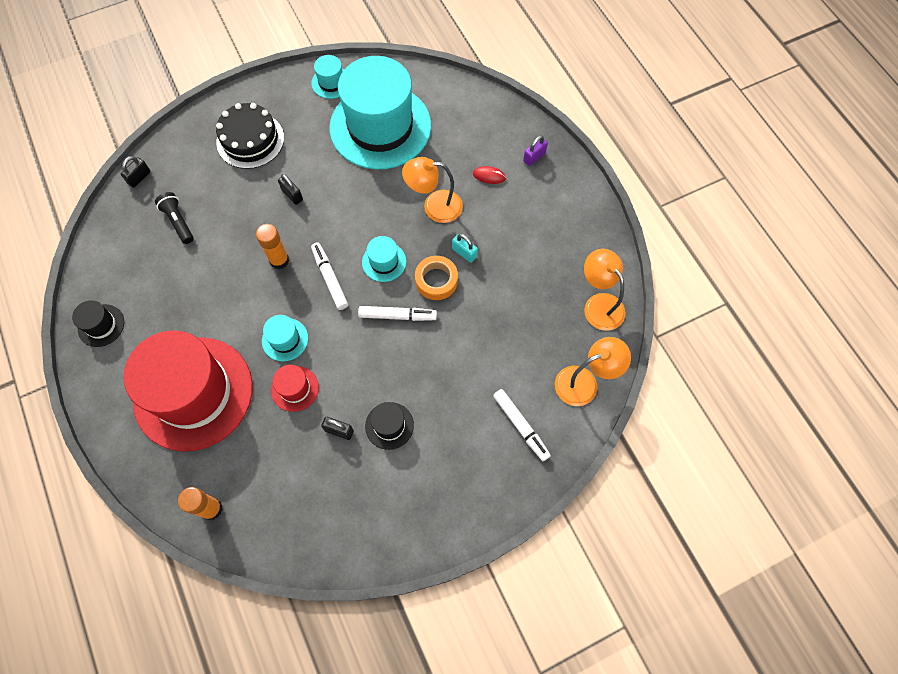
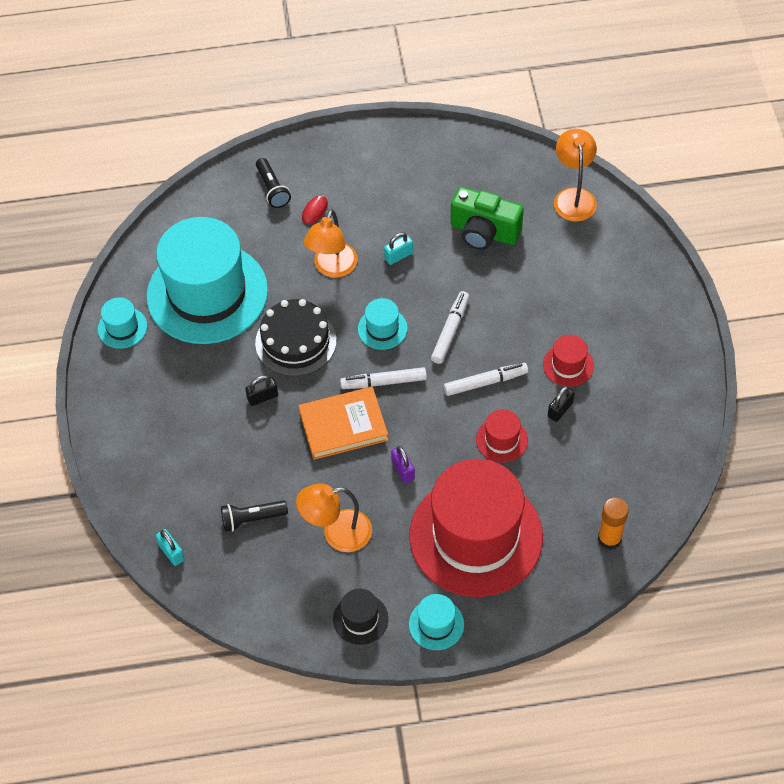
camera: 70 degrees left, 10 degrees down
black padlock [121,156,151,188] -> turquoise padlock [156,529,185,566]
black cake [216,103,284,169] -> black cake moved to [255,299,336,376]
orange glue stick [256,224,289,269] -> orange book [299,387,388,460]
turquoise hat [262,315,308,362] -> turquoise hat moved to [409,594,464,650]
black hat [365,402,414,450] -> red hat [543,335,594,387]
orange tape [415,256,458,300] -> none
white marker [493,389,551,461] -> white marker moved to [444,363,528,396]
purple padlock [523,135,548,166] -> purple padlock moved to [391,446,415,483]
orange lamp [584,249,625,331] -> orange lamp moved to [296,484,372,552]
none -> black flashlight [256,158,291,208]
none -> green camera [451,187,524,250]

